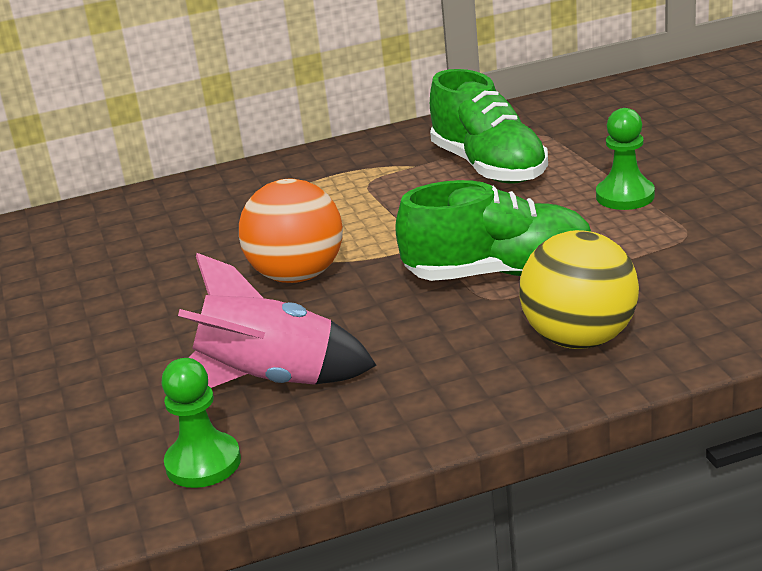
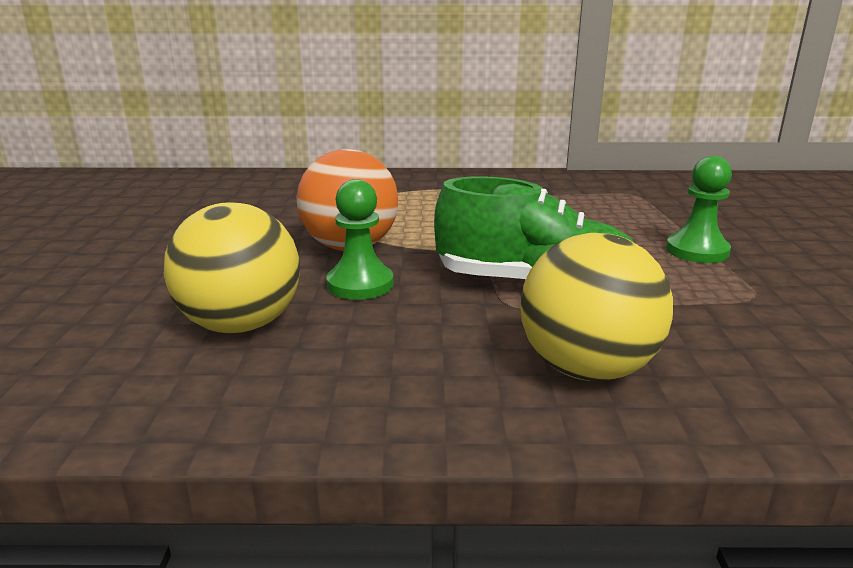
camera: 15 degrees right, 5 degrees down
green pawn [162,358,241,488] -> green pawn moved to [327,179,394,300]
pink rocket [178,253,377,388] -> yellow ball [164,202,300,334]
green shoe [430,69,548,184] -> none

